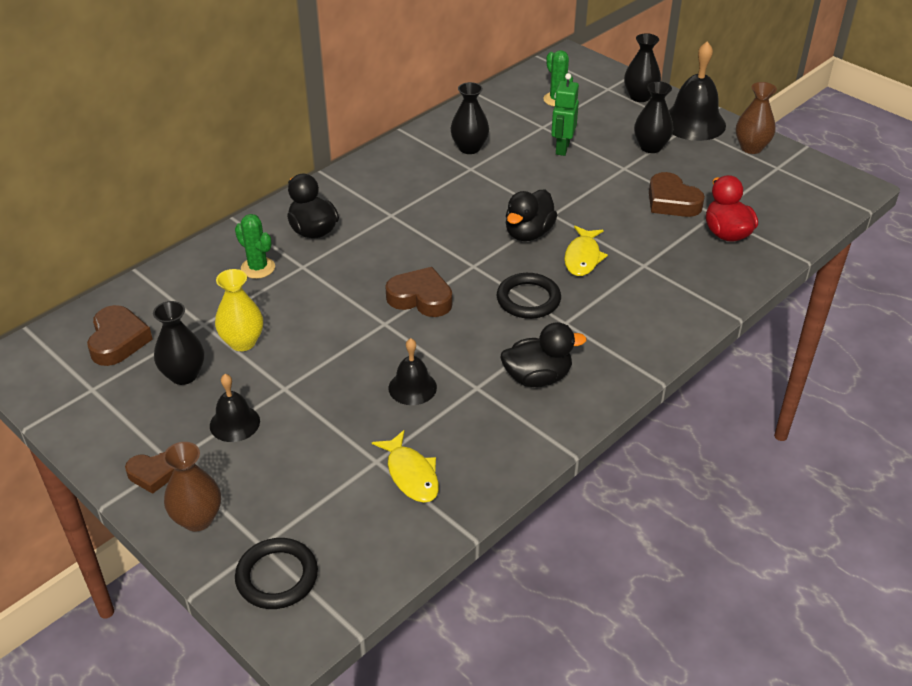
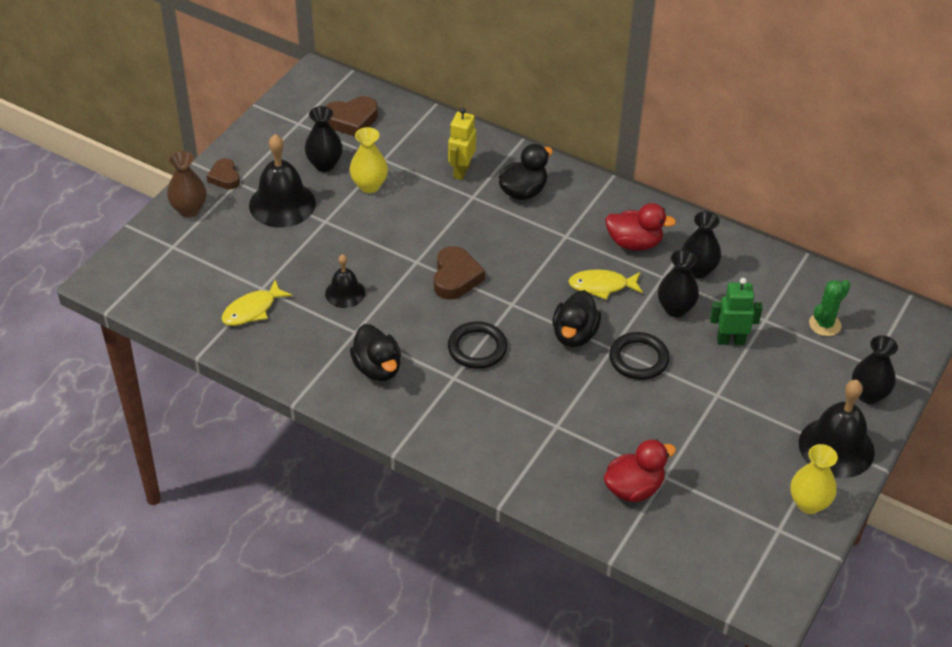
camera: 75 degrees right, 5 degrees up
black bell [210,374,260,442] -> black bell [249,134,316,228], size x1.75
green cactus [235,214,275,279] -> yellow robot [448,108,476,180]
black ring [235,538,318,609] -> black ring moved to [609,332,669,380]
black duck [506,189,557,241] -> black duck turned 90 degrees counterclockwise [553,290,601,347]
yellow fish [564,226,608,276] -> yellow fish moved to [568,269,643,300]
black vase [634,81,673,153] -> black vase moved to [658,250,699,317]
brown heart [649,172,705,217] -> none
brown vase [736,82,777,154] -> yellow vase [791,444,838,514]
none -> red duck [605,203,676,251]

